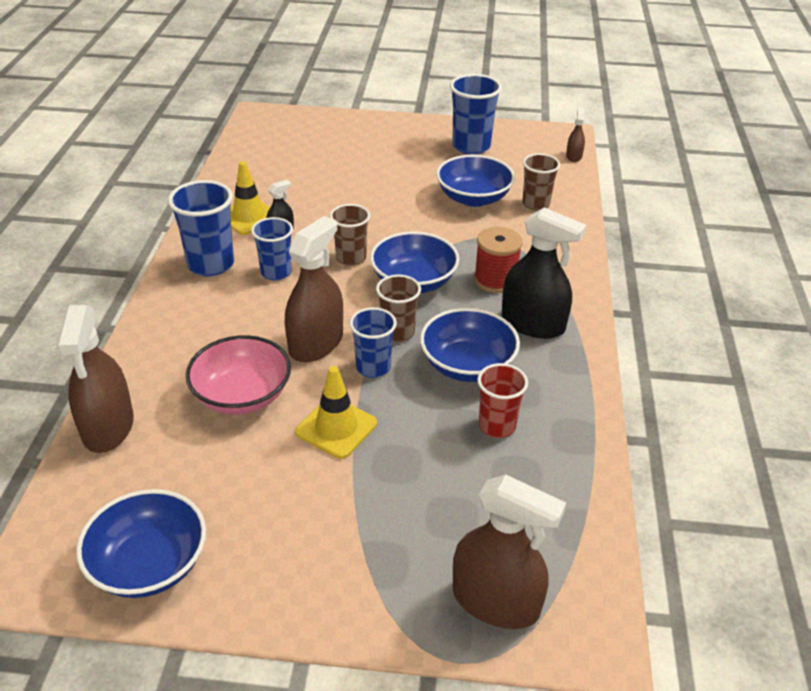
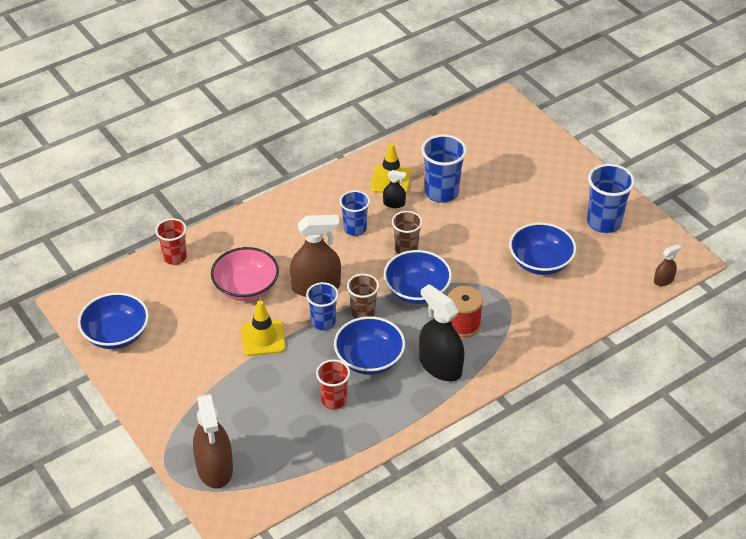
camera: 50 degrees right, 5 degrees up
brown spray bottle [57,305,134,453] -> red cup [155,218,187,265]
blue cup [168,180,234,277] -> blue cup moved to [421,134,467,203]
black spray bottle [502,208,586,339] -> black spray bottle turned 150 degrees clockwise [419,284,464,381]
brown cup [522,153,560,211] -> none

